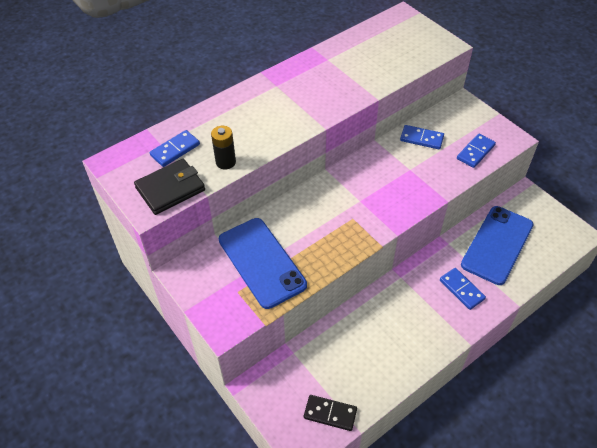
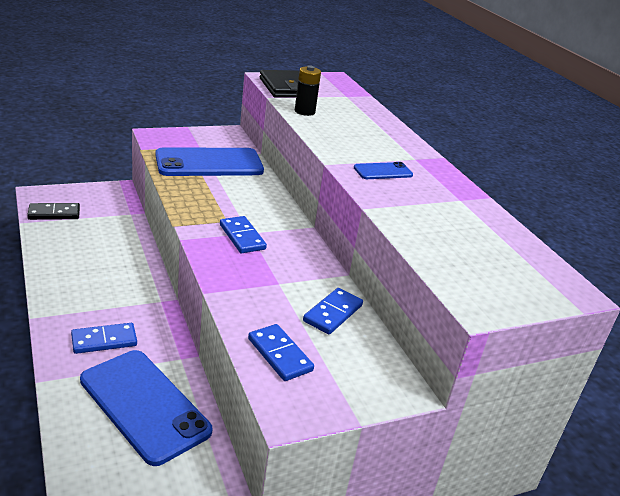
camera: 100 degrees right, 20 degrees down
blue domino [150,130,200,167] -> blue domino moved to [220,216,267,253]
black domino [304,395,357,431] -> black domino turned 45 degrees clockwise [27,203,80,220]
none -> blue phone [354,162,413,179]

